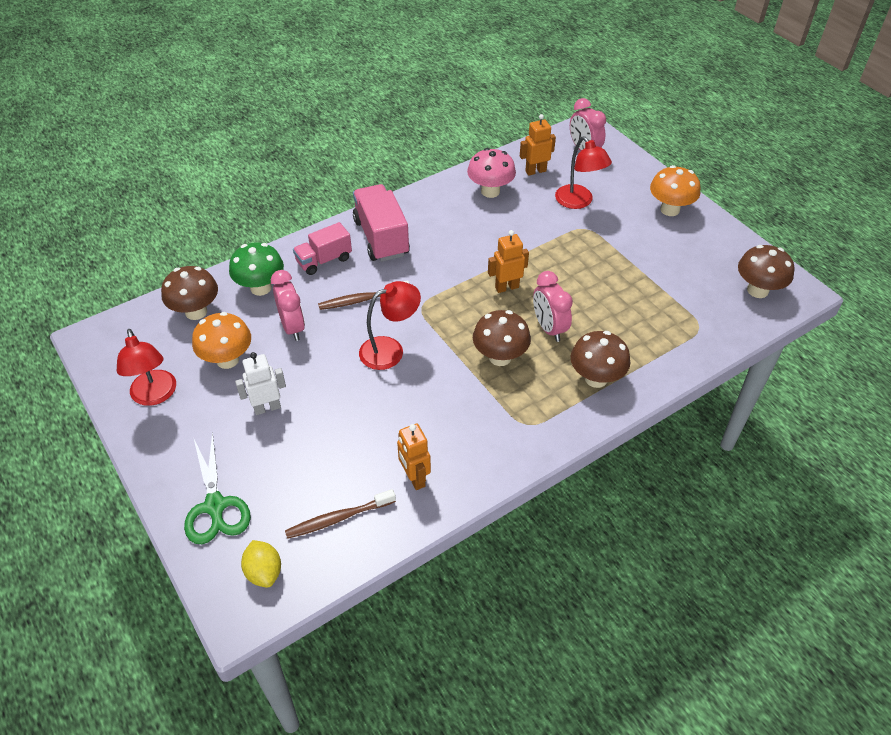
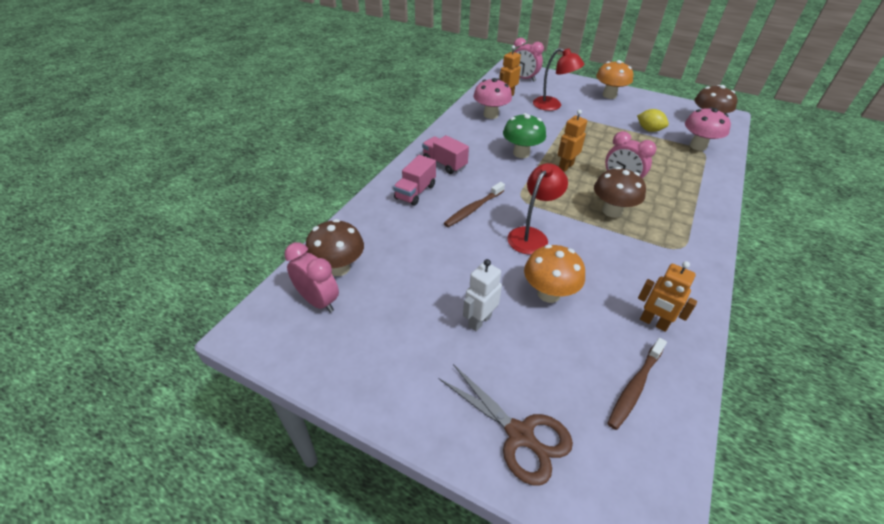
camera: 30 degrees left, 5 degrees down
red lamp [117,329,176,406] -> none
green scissors [184,432,251,544] -> brown scissors [439,364,573,486]
orange mushroom [192,312,251,369] -> orange mushroom moved to [524,245,585,303]
green mushroom [229,242,284,296] -> green mushroom moved to [503,113,546,158]
yellow lemon [241,540,281,588] -> yellow lemon moved to [637,109,669,132]
pink clock [271,270,305,341] -> pink clock moved to [284,242,339,313]
pink truck [353,184,410,262] -> pink truck [422,135,469,174], size x0.64
brown mushroom [571,331,630,388] -> none
none -> pink mushroom [685,107,731,151]

